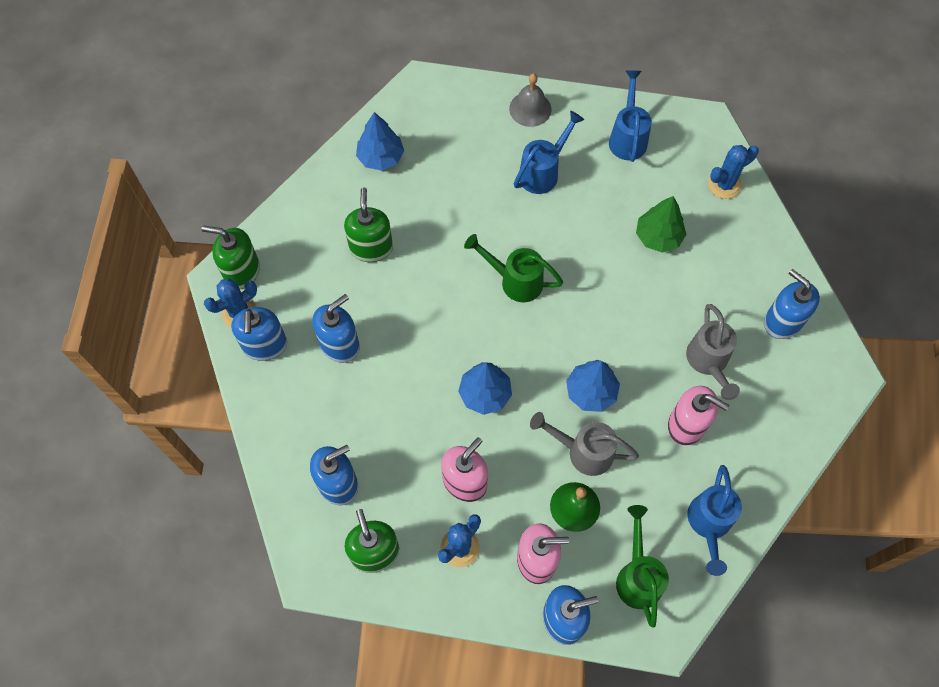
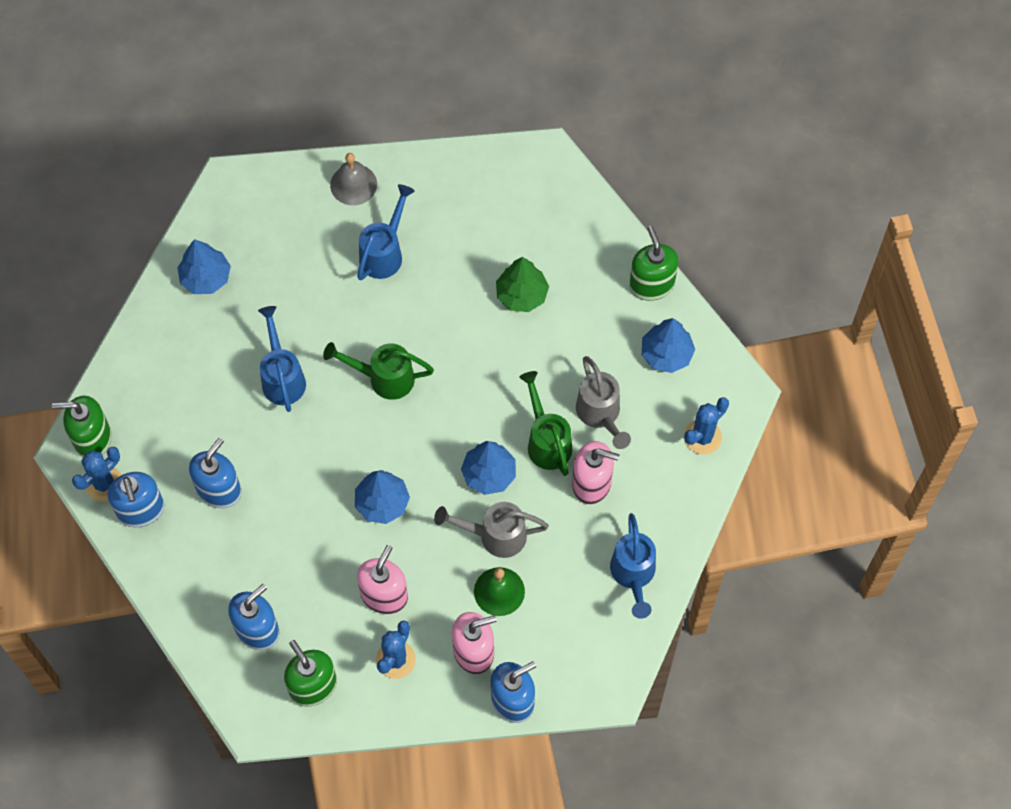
camera: 15 degrees left, 0 degrees up
green soap dispenser [344,187,393,262] -> green soap dispenser moved to [629,226,679,301]
blue watering can [609,70,652,162] -> blue watering can moved to [258,306,306,412]
green watering can [616,505,669,627] -> green watering can moved to [519,371,572,476]
blue cactus [708,145,759,199] -> blue cactus moved to [684,397,729,455]
blue soap dispenser [764,269,820,339] -> blue tree [642,318,695,373]

